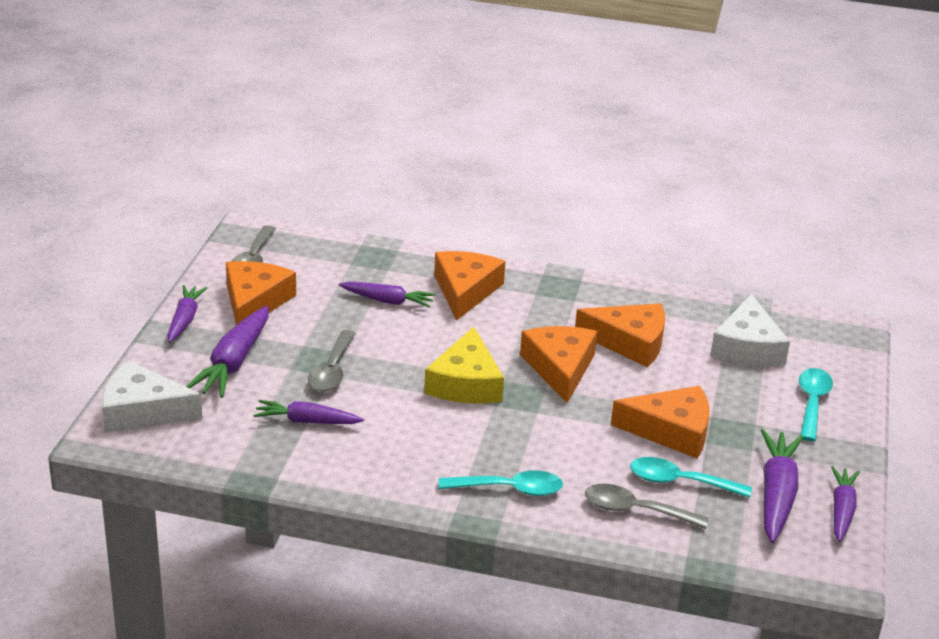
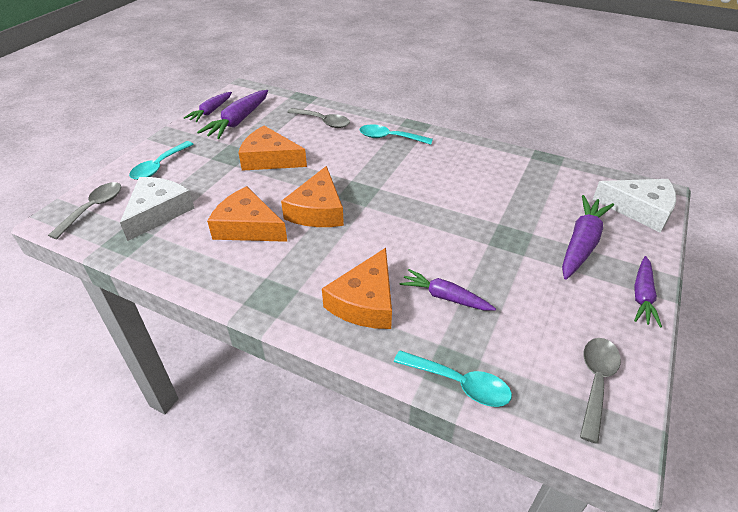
camera: 165 degrees left, 10 degrees up
orange cheese [226,261,296,325] -> none
purple carrot [253,400,364,424] -> none
grey spoon [308,330,356,391] -> grey spoon moved to [48,182,121,239]
yellow cheese [424,327,504,403] -> none
turquoise spoon [630,457,752,498] -> turquoise spoon moved to [394,350,512,407]

